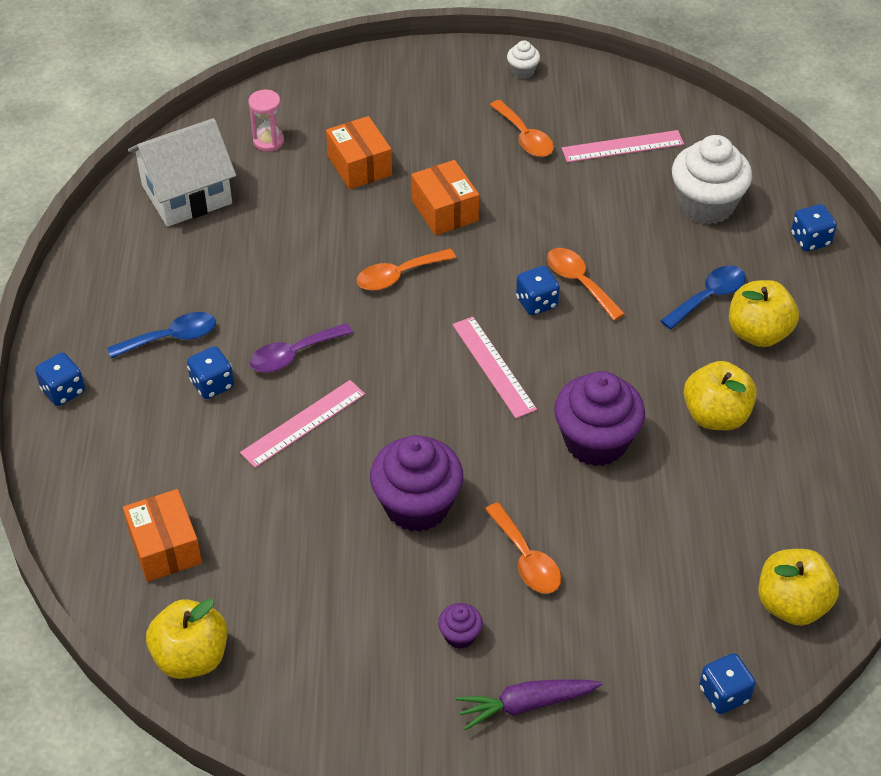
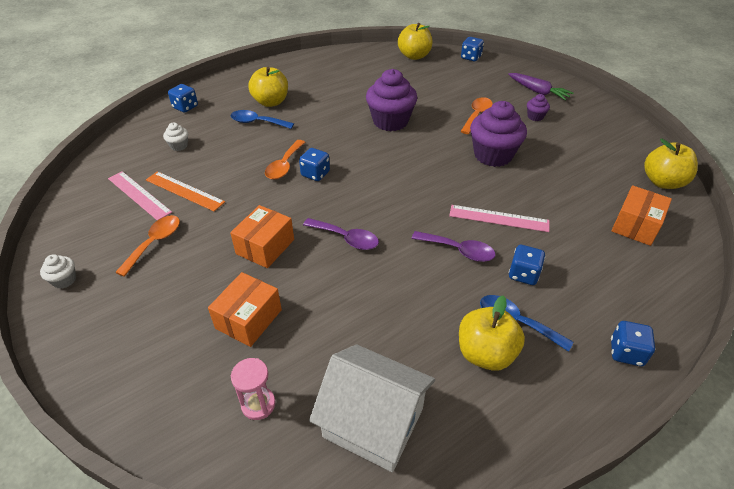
camera: 125 degrees left, 5 degrees down
orange spoon [356,249,456,291] -> purple spoon [303,218,379,250]
pink ruler [452,316,537,418] -> none
white cupcake [672,135,752,225] -> white cupcake [163,122,188,151], size x0.45
yellow apple [684,361,757,430] -> yellow apple moved to [459,295,525,371]
none -> orange ruler [146,171,225,211]

